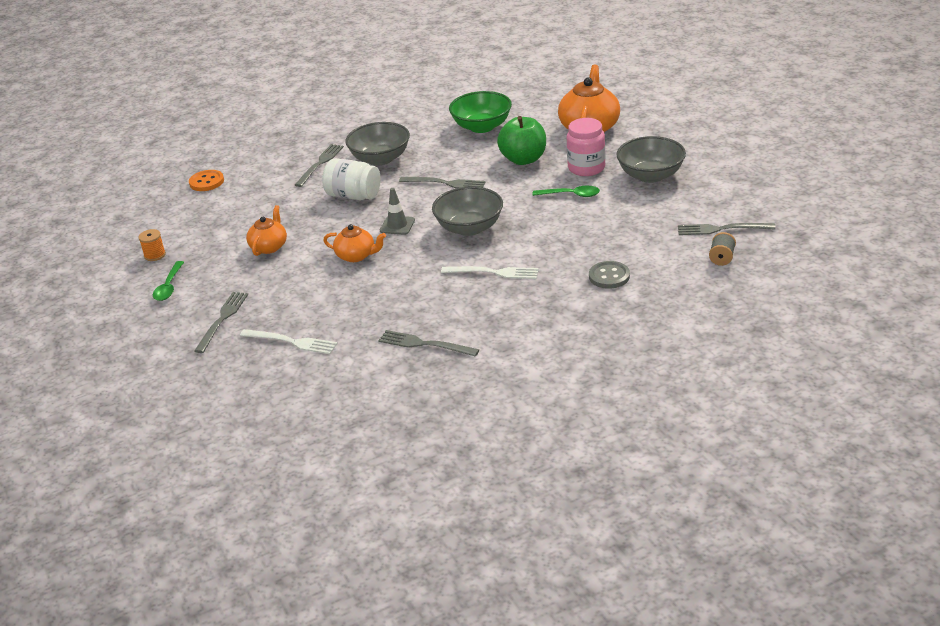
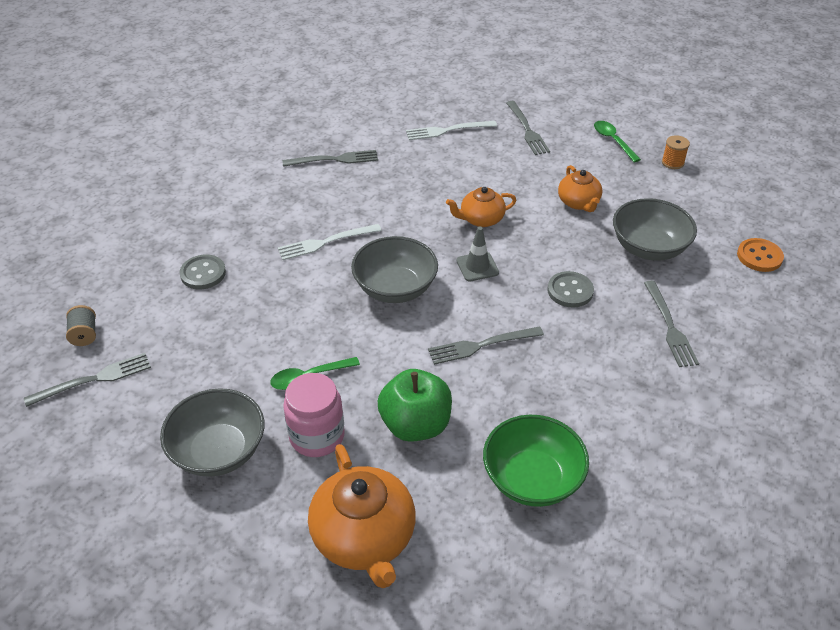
camera: 145 degrees right, 10 degrees up
white jar [322,158,381,200] -> grey button [548,271,594,308]
grey bowl [345,122,410,165] -> grey bowl moved to [613,198,697,261]

